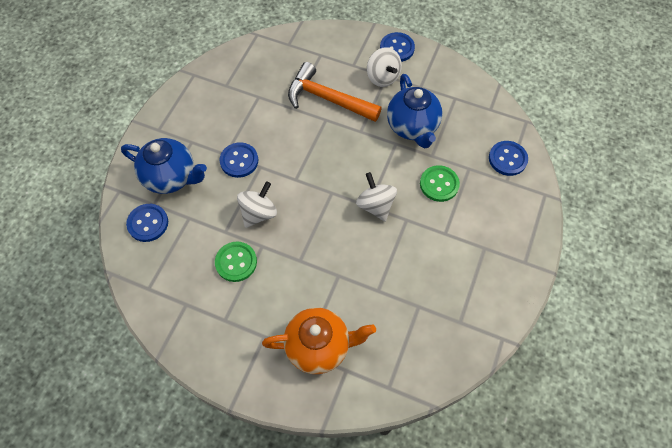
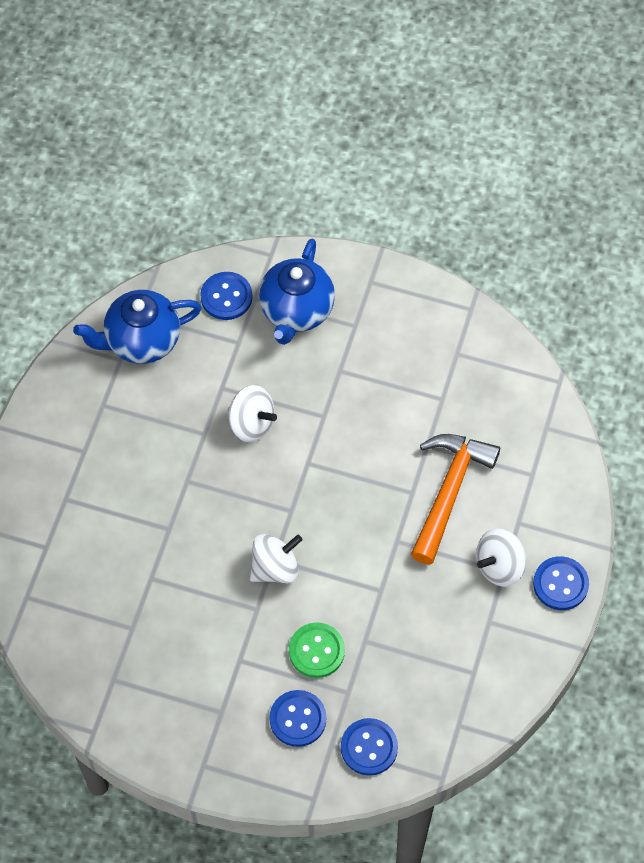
camera: 85 degrees right, 0 degrees up
green button [215,242,257,282] -> none
blue button [220,142,258,178] -> blue button moved to [269,690,326,747]
orange teapot [262,308,376,374] -> none
blue teapot [387,74,442,148] -> blue teapot moved to [73,290,202,364]

